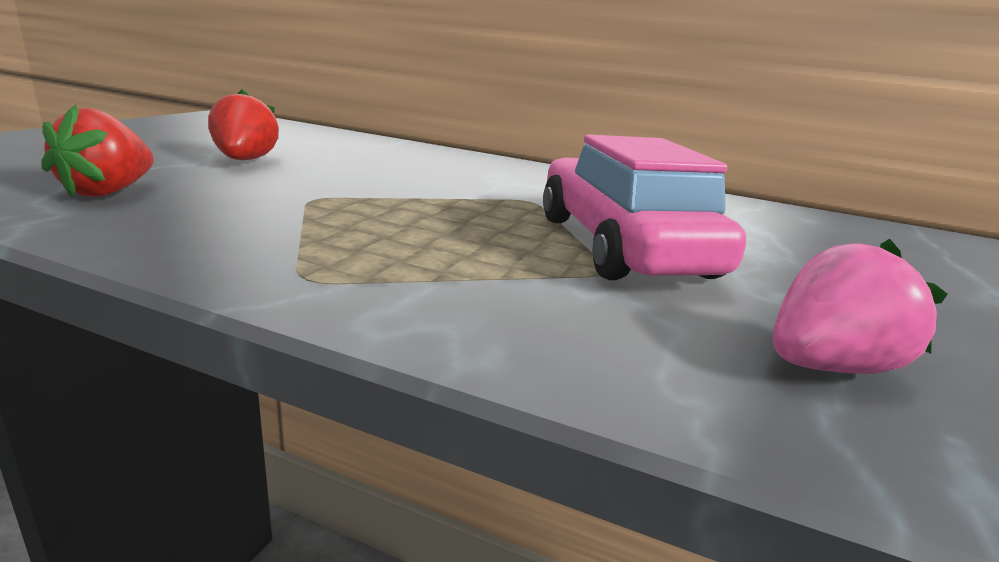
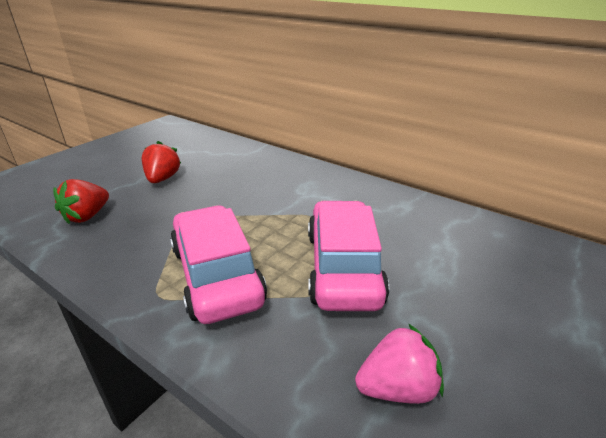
camera: 15 degrees right, 10 degrees up
none -> pink car [170,205,267,324]

